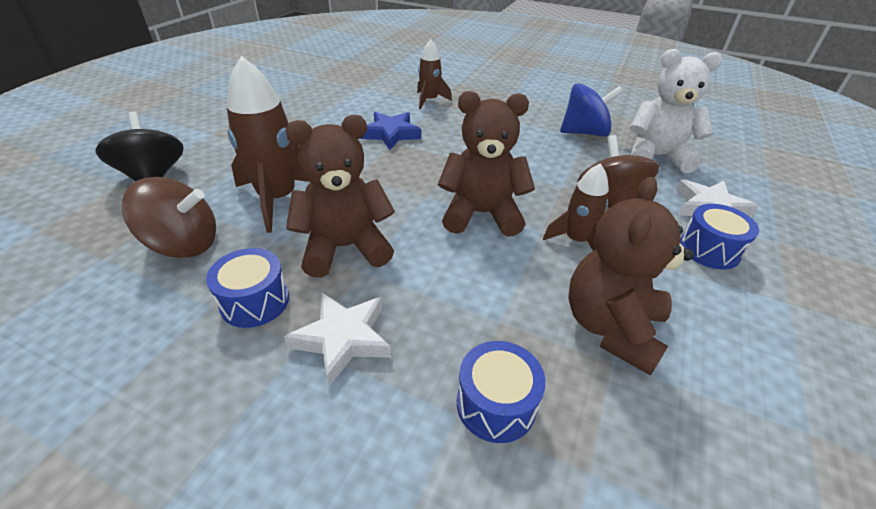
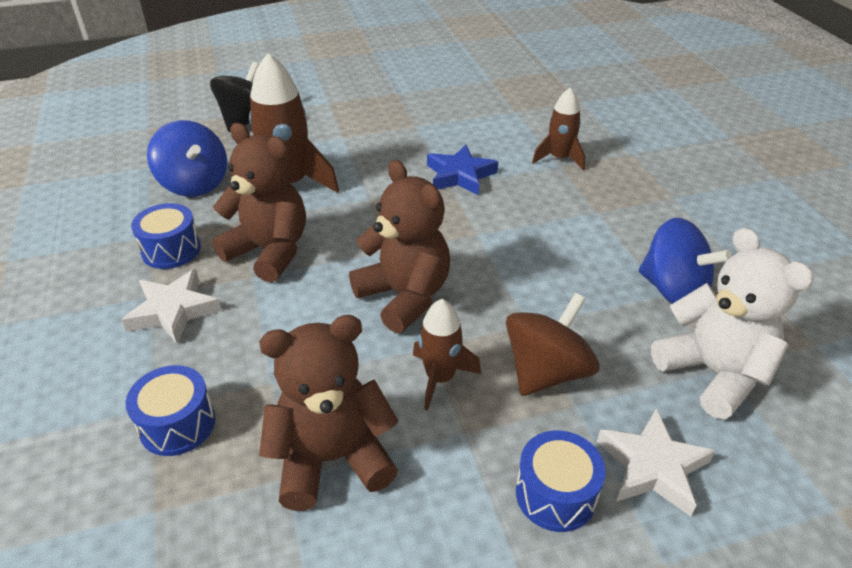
camera: 50 degrees right, 0 degrees up
brown spinning top [122,177,216,258] -> blue spinning top [147,120,227,197]

